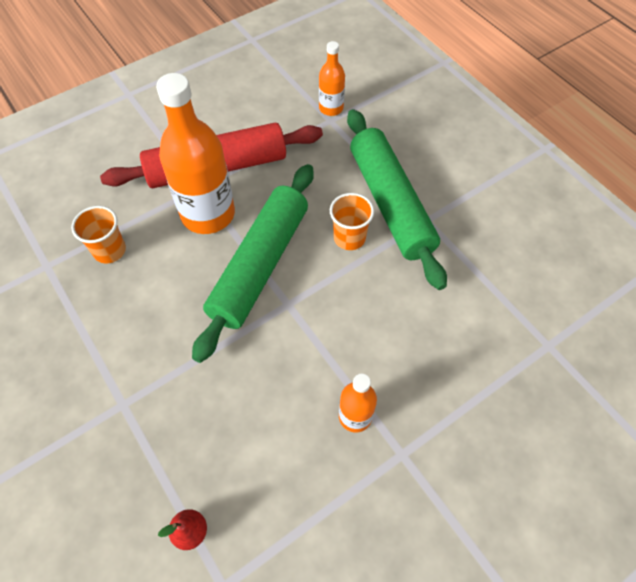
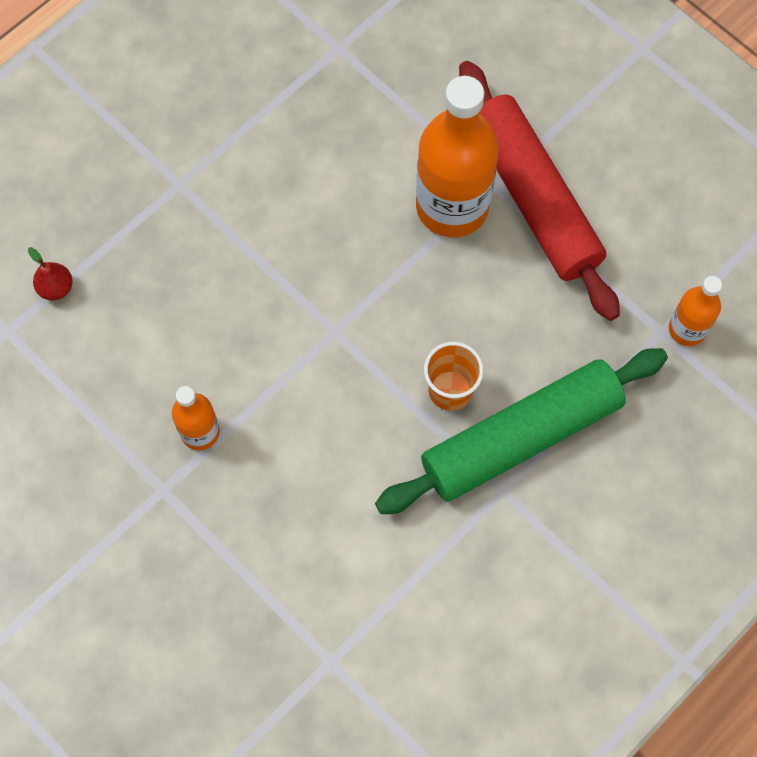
camera: 80 degrees right, 10 degrees up
orange cup [71,206,126,264] -> none
green rolling pin [192,164,314,363] -> none

